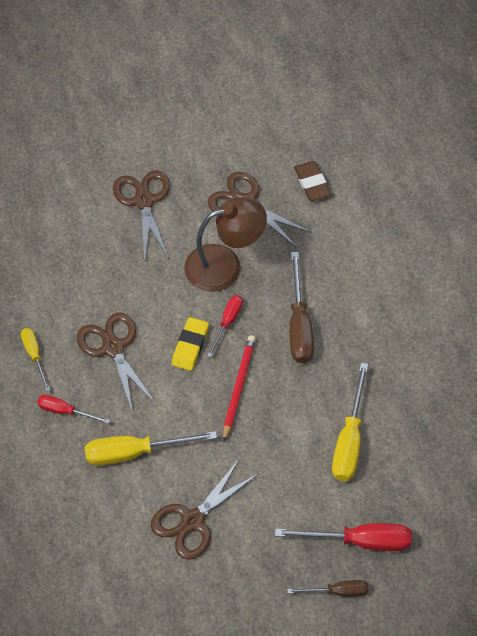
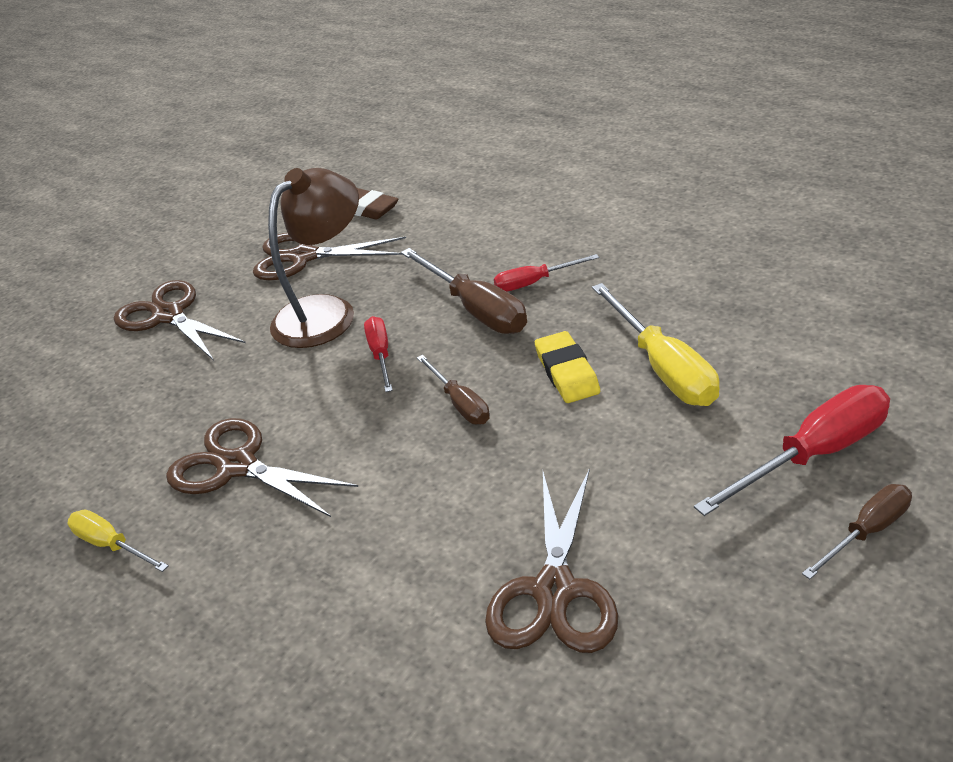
camera: 30 degrees left, 20 degrees down
red screwdriver [37,395,110,424] -> red screwdriver moved to [494,254,599,292]
yellow screwdriver [85,431,217,466] -> none
yellow eraser [172,317,209,371] -> yellow eraser moved to [535,331,600,403]
red pencil [223,335,256,442] -> brown screwdriver [417,355,490,425]

